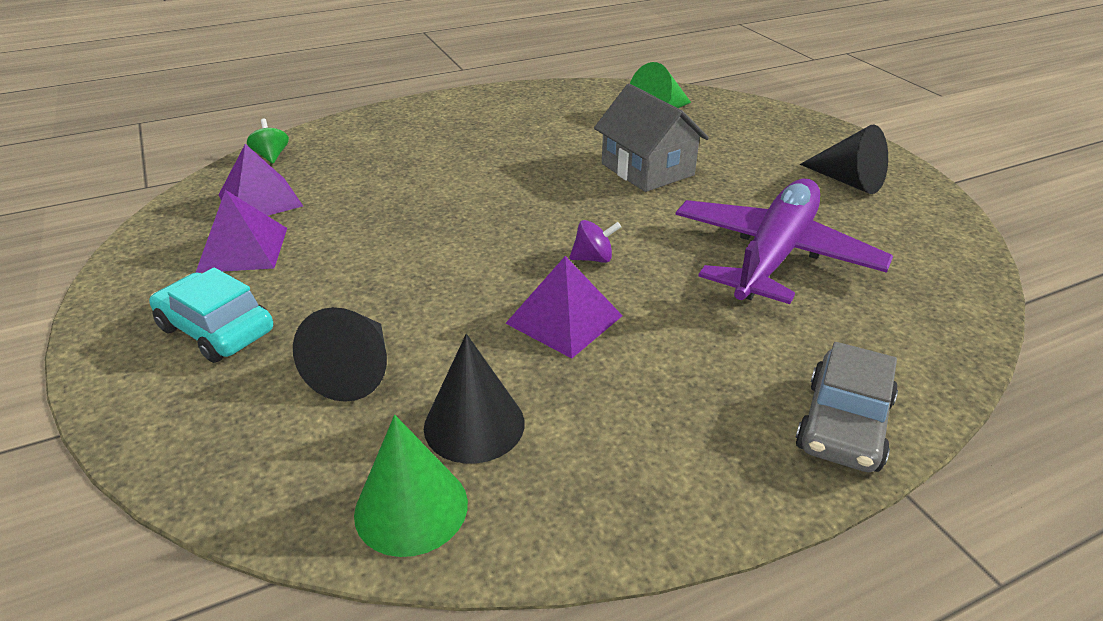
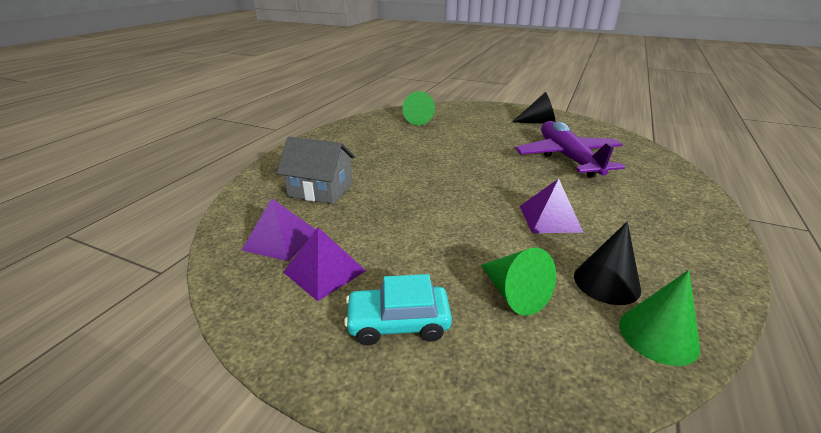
camera: 40 degrees left, 5 degrees down
green spinning top [247,119,289,164] -> none
black cone [293,307,387,402] -> green cone [481,247,556,316]
purple spinning top [569,220,621,263] -> none
grey house [594,84,709,192] -> grey house moved to [277,137,355,204]
grey car [795,342,898,472] -> none

